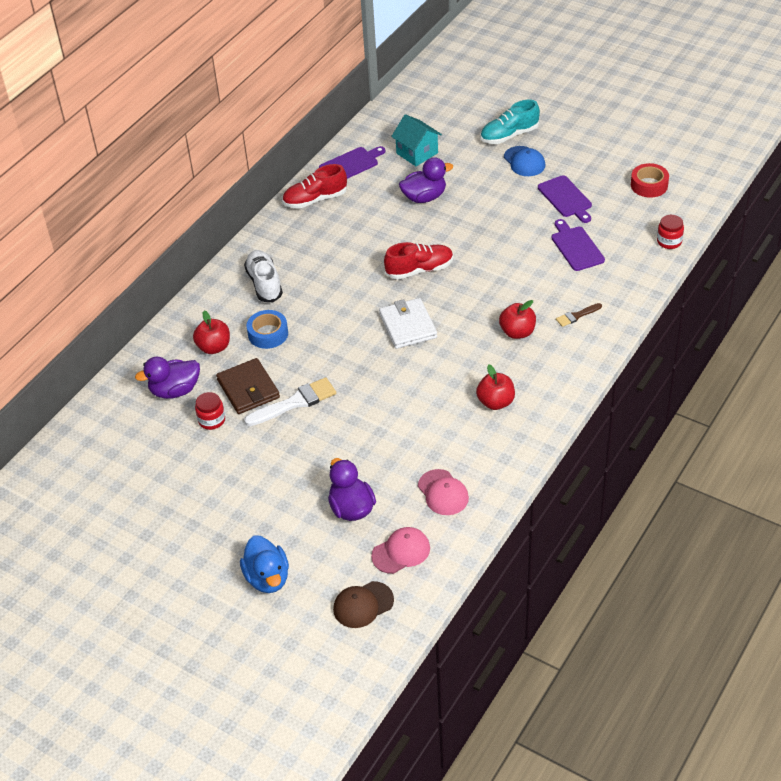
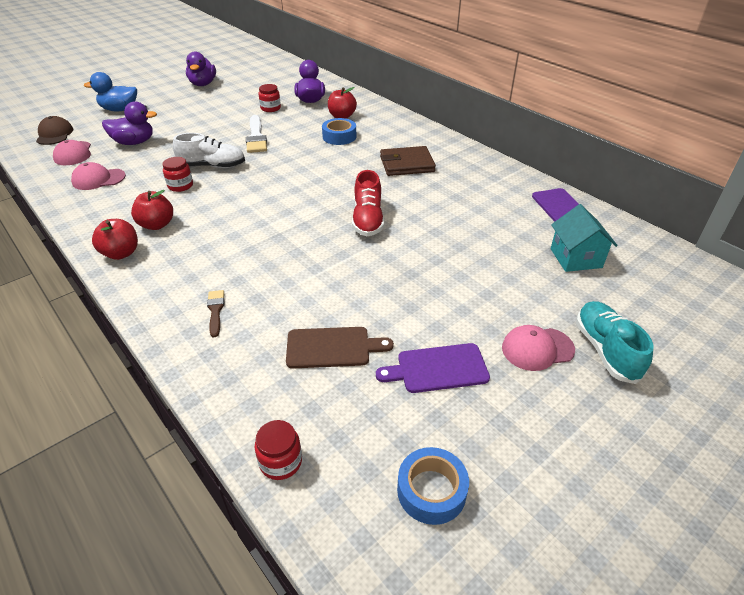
camera: 105 degrees right, 5 degrees down
brown wallet [216,358,280,414] -> brown wallet moved to [380,146,436,176]
white shoe [244,250,283,302] -> white shoe moved to [173,133,245,168]
red shoe [282,164,347,209] -> none
white wallet [379,298,437,349] -> none
turquoise house [391,114,442,166] -> turquoise house turned 75 degrees counterclockwise [550,204,618,272]
purple duck [399,157,453,203] -> purple duck moved to [186,51,216,86]
red apple [499,300,536,339] -> red apple moved to [92,219,138,260]
blue cap [504,146,545,176] -> pink cap [502,325,575,371]
purple cutting board [552,219,605,271] -> brown cutting board [286,327,394,368]
red tape [631,163,669,198] -> blue tape [397,447,469,525]
none -> red jar [162,157,193,192]

